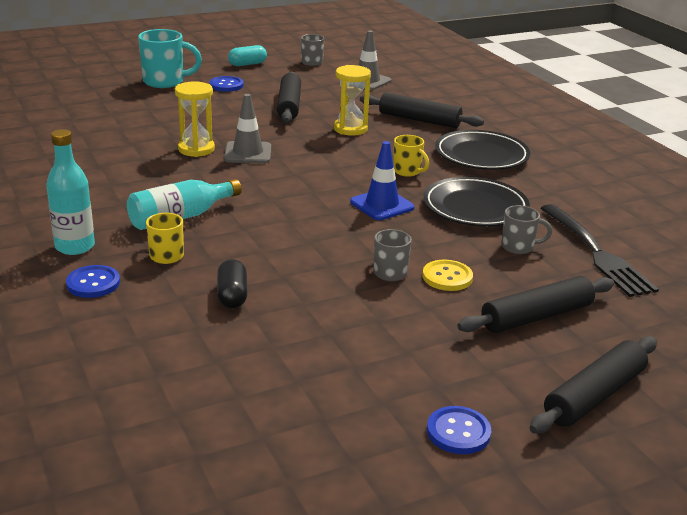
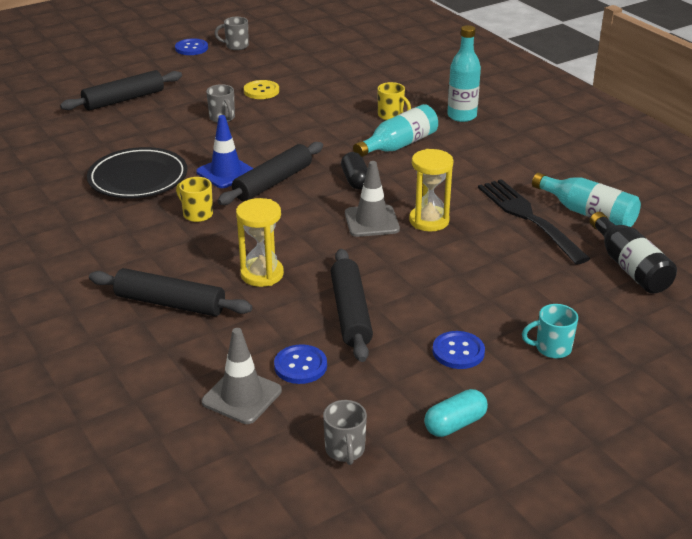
camera: 175 degrees right, 5 degrees up
blue button [66,265,120,298] -> blue button moved to [274,344,327,384]
turquoise mug [138,29,202,88] -> turquoise mug [522,304,578,358], size x0.58
black capsule [217,259,248,309] -> black capsule moved to [341,152,368,189]
yellow button [423,260,473,291] -> yellow button moved to [244,80,279,99]
black plate [435,130,530,170] -> none
grey mug [501,205,552,254] -> grey mug moved to [215,17,249,50]
black rolling pin [530,336,657,434] -> black rolling pin moved to [217,142,323,205]
black fork [540,204,659,297] -> black fork moved to [478,179,591,264]
none -> turquoise bottle [532,172,641,227]
none -> black bottle [590,212,677,294]

